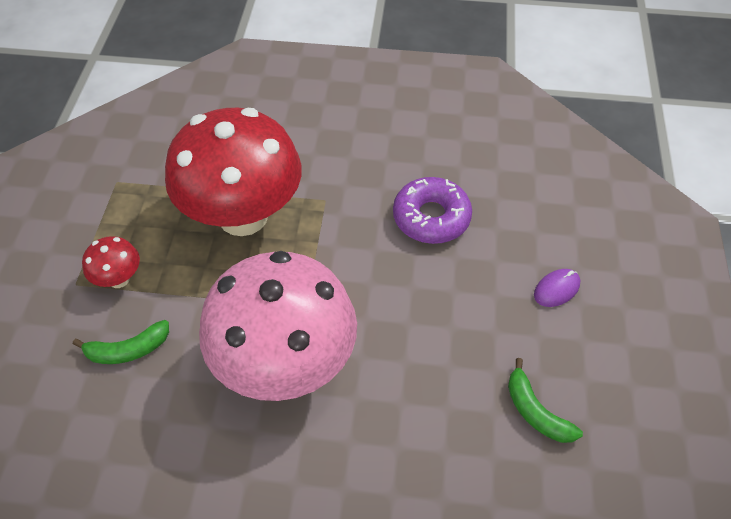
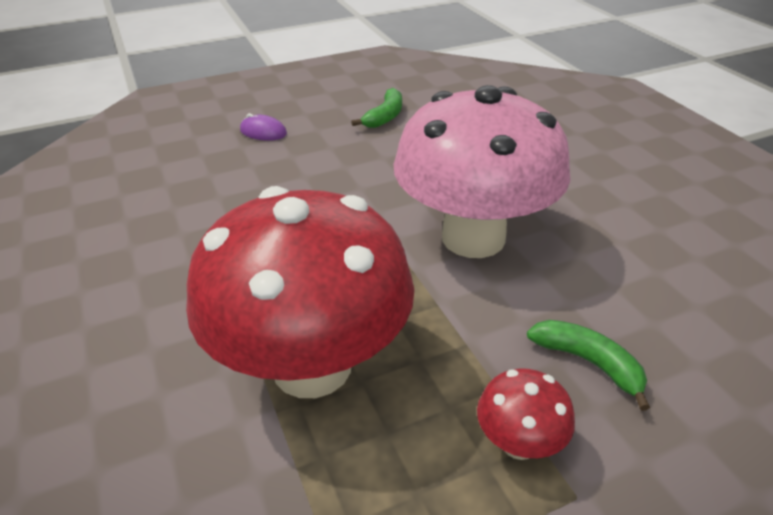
camera: 120 degrees left, 15 degrees down
purple donut [393,177,472,244] -> none

